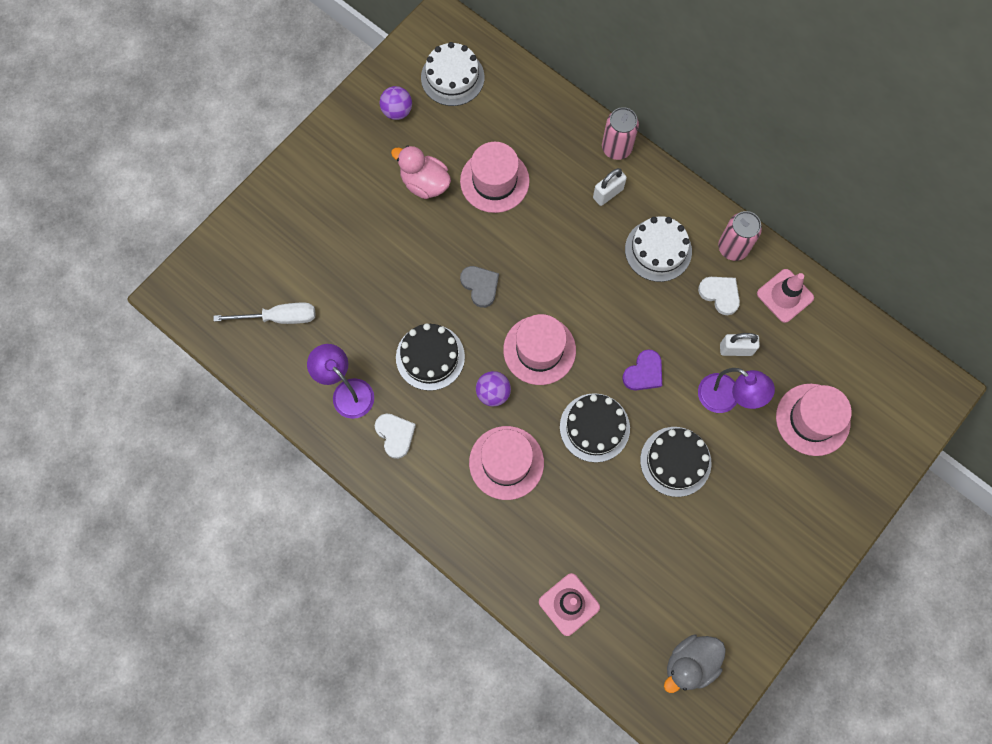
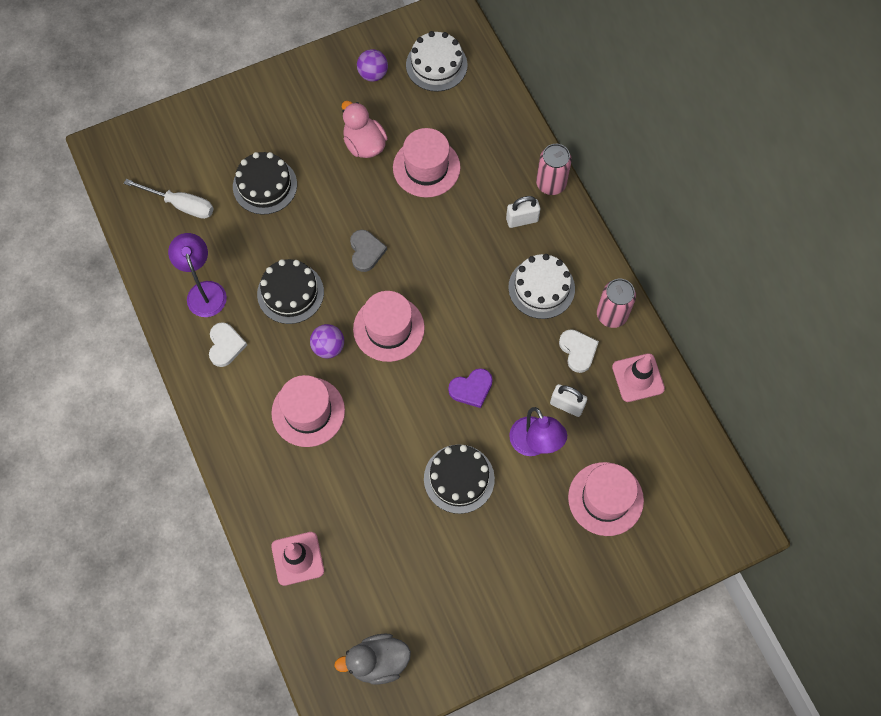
camera: 25 degrees right, 5 degrees down
black cake [560,393,630,463] -> black cake moved to [233,152,297,215]

